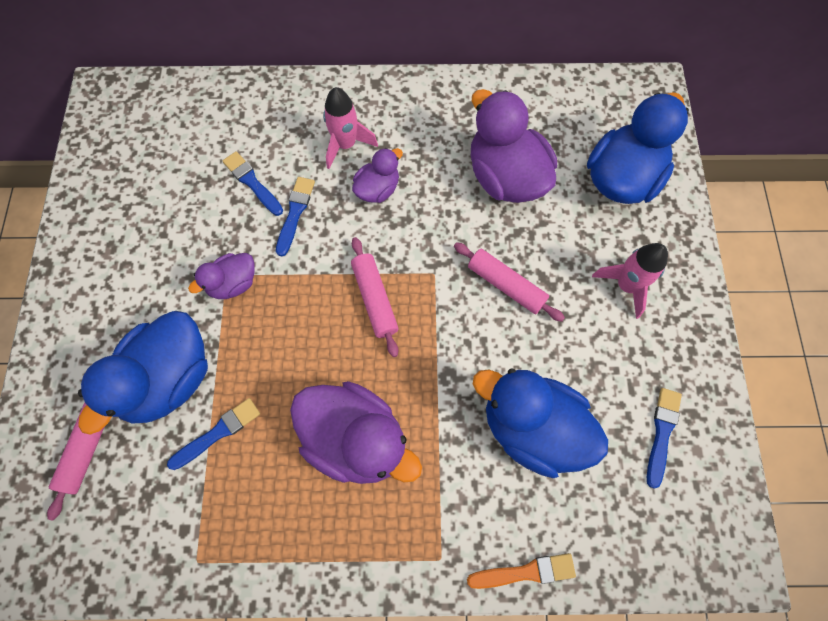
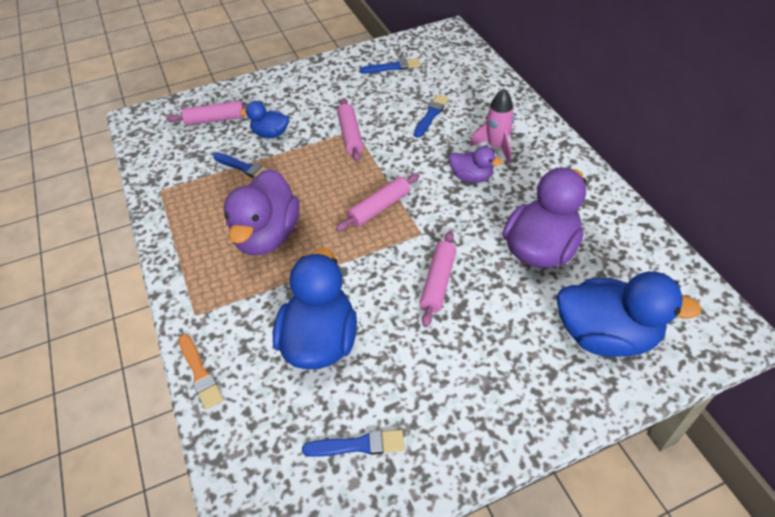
camera: 70 degrees right, 20 degrees down
blue duck [78,311,208,435] -> blue duck [240,101,289,138], size x0.53
purple duck [188,253,255,299] -> pink rolling pin [337,99,363,162]
blue brush [276,177,315,256] -> blue brush moved to [360,58,421,74]
pink rocket [592,243,668,319] -> none

